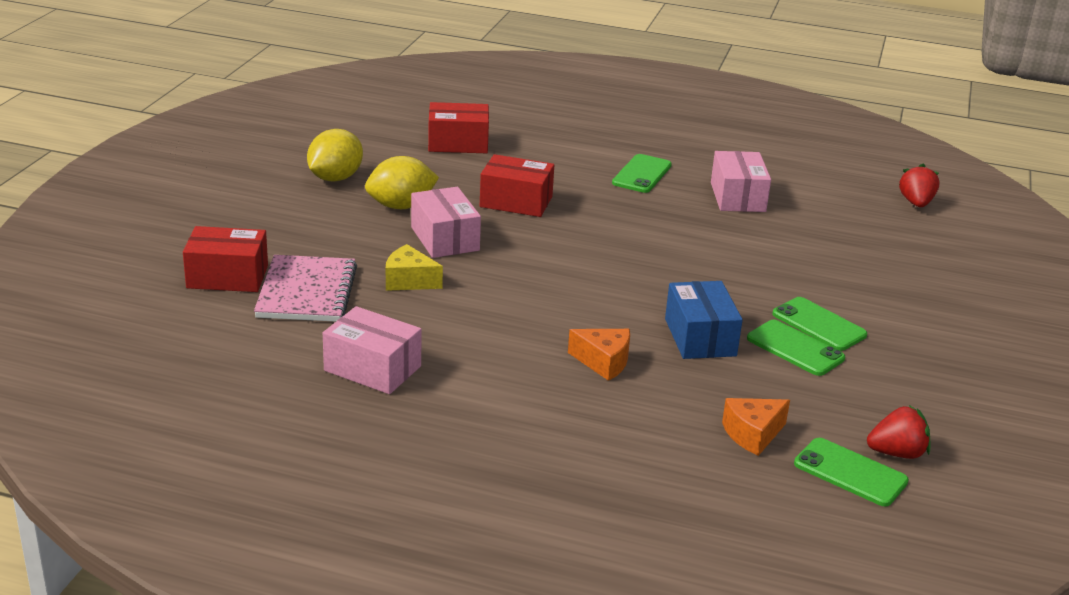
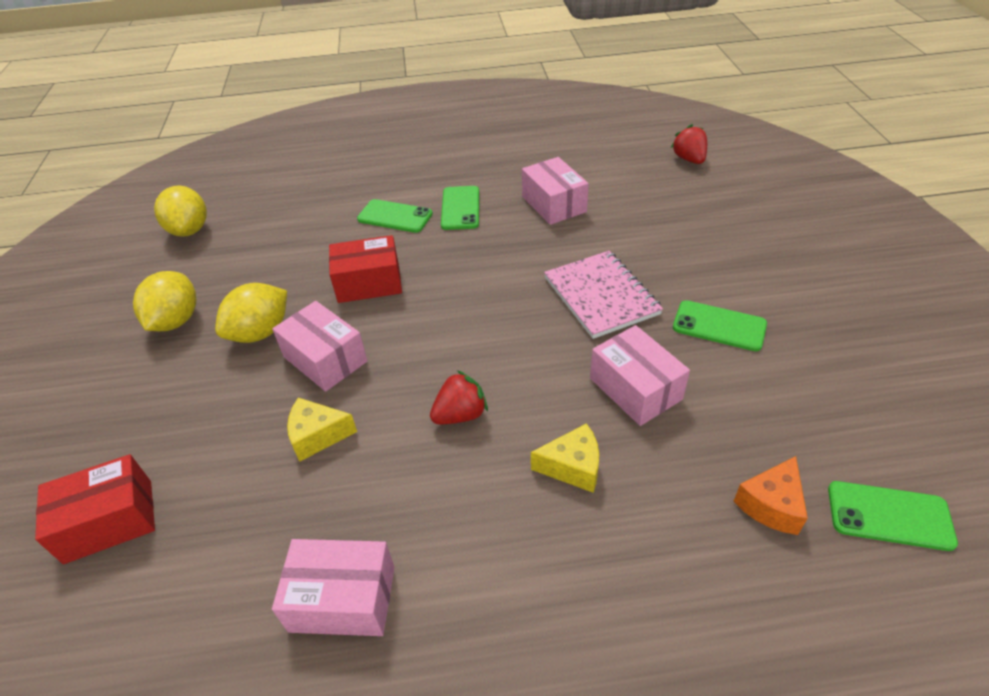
camera: 20 degrees left, 15 degrees up
pink notebook [254,255,357,322] -> pink notebook moved to [544,251,663,339]
red box [428,102,489,153] -> none
orange cheese [568,329,630,381] -> yellow cheese [531,423,599,493]
blue box [665,281,743,359] -> pink box [590,325,690,426]
green phone [747,320,845,376] -> green phone moved to [357,199,433,233]
red strawberry [867,405,930,459] -> red strawberry moved to [430,370,488,425]
none -> yellow lemon [154,185,207,237]

